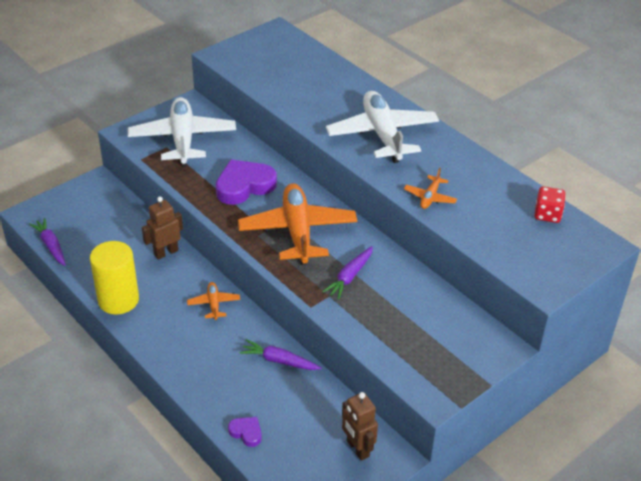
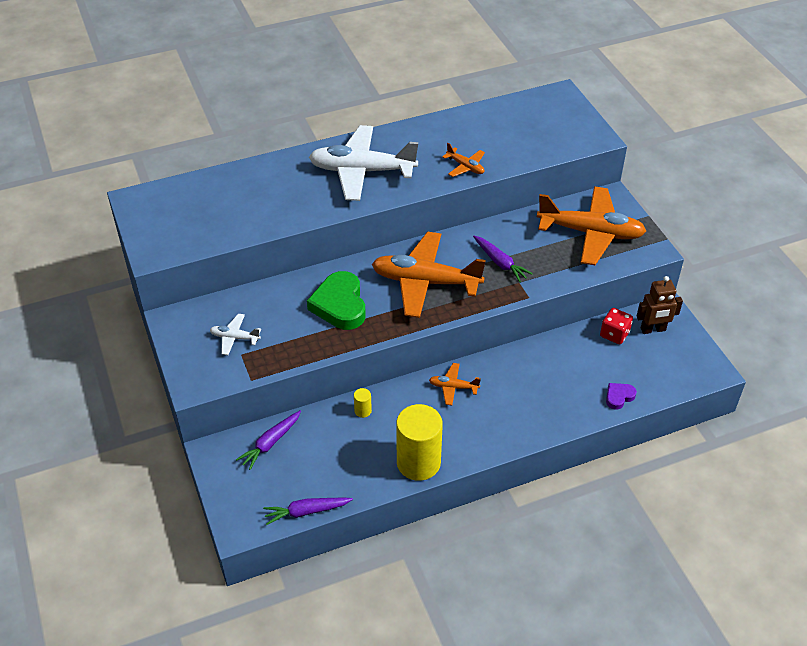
camera: 70 degrees left, 5 degrees up
white plane [128,97,236,166] -> white plane [210,314,261,355], size x0.44
brown robot [142,196,183,260] -> yellow cylinder [354,388,372,418]
purple heart [216,159,277,205] -> green heart [307,271,366,330]
purple carrot [239,339,322,370] -> purple carrot moved to [236,410,301,470]
red dice [535,187,566,223] -> red dice moved to [600,308,633,344]
none -> orange plane [537,186,646,265]

